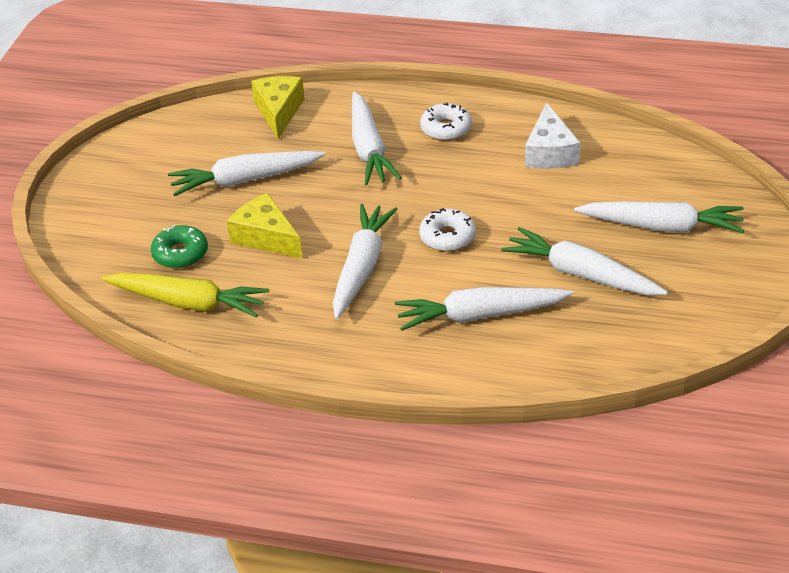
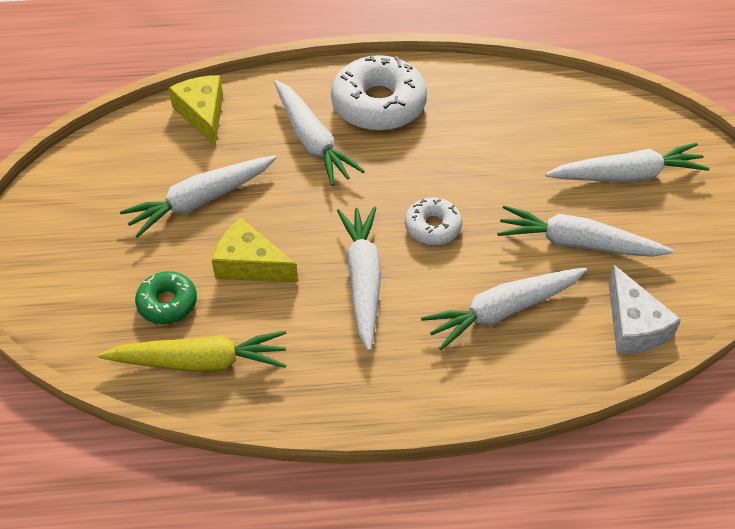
camera: 20 degrees left, 10 degrees up
white donut [420,103,472,141] -> white donut [331,55,427,131], size x1.84
white cheese [525,103,580,169] -> white cheese moved to [609,265,681,354]

